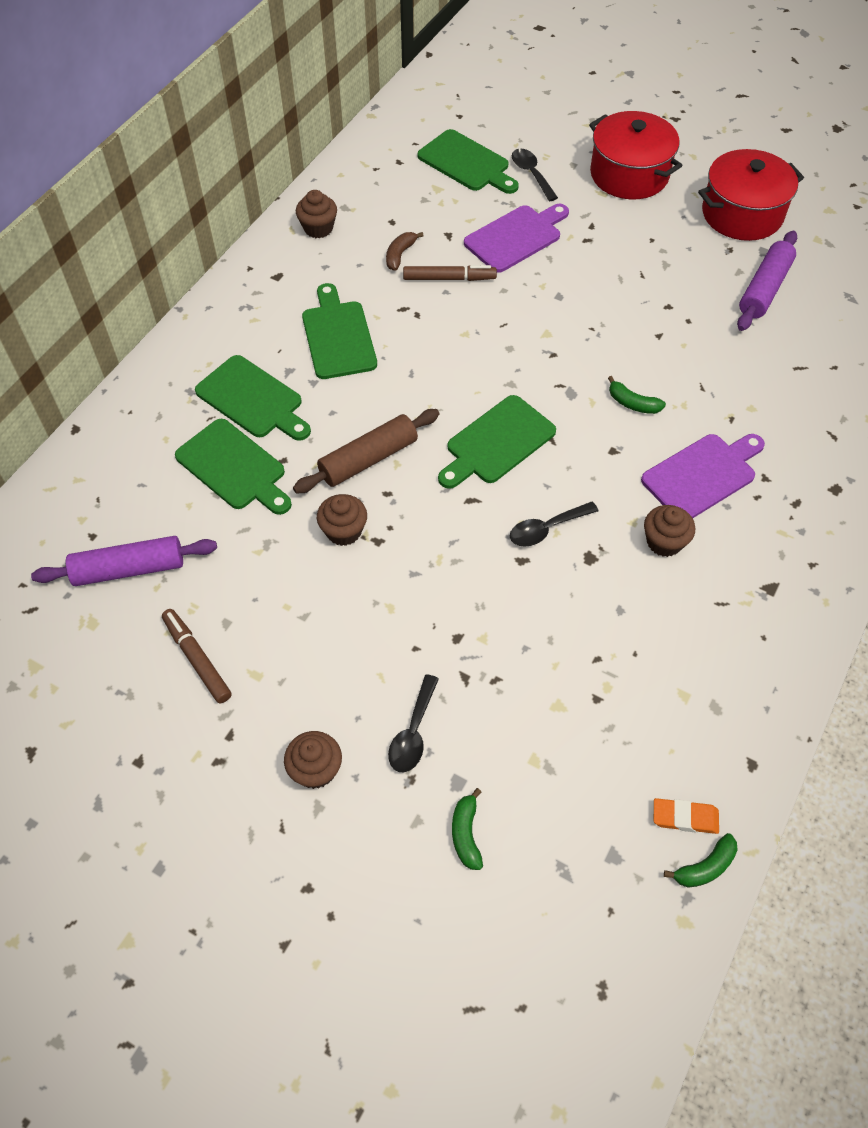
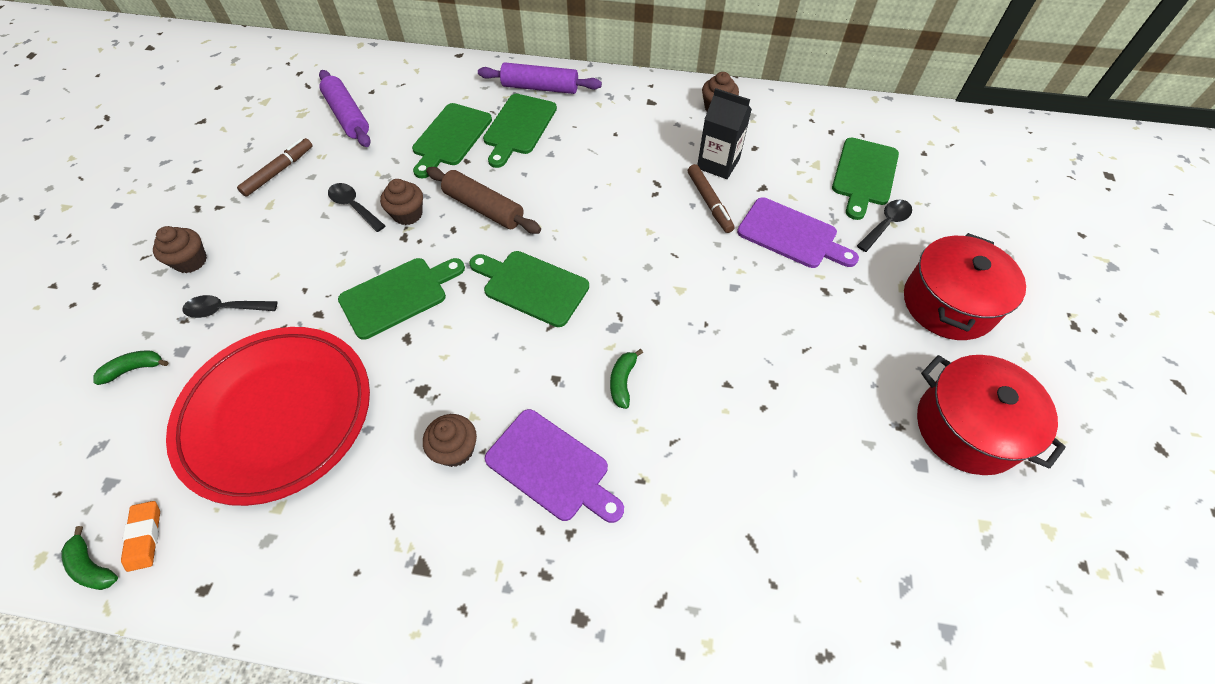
camera: 70 degrees right, 0 degrees up
green cutting board [302,283,377,379] -> green cutting board moved to [338,258,465,340]
brown banana [386,232,424,271] -> black carton [697,88,752,179]
black spoon [510,502,598,547] -> black spoon moved to [328,183,385,232]
purple rolling pin [737,231,797,331] -> purple rolling pin moved to [478,62,602,94]
none -> red plate [166,327,370,506]

